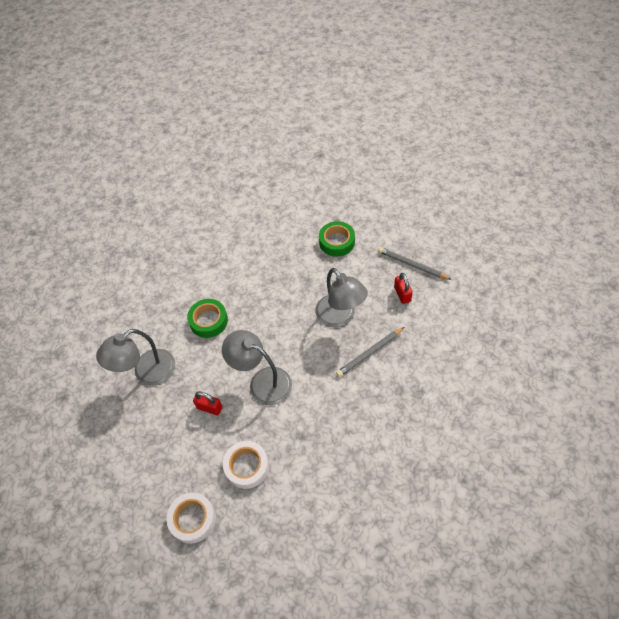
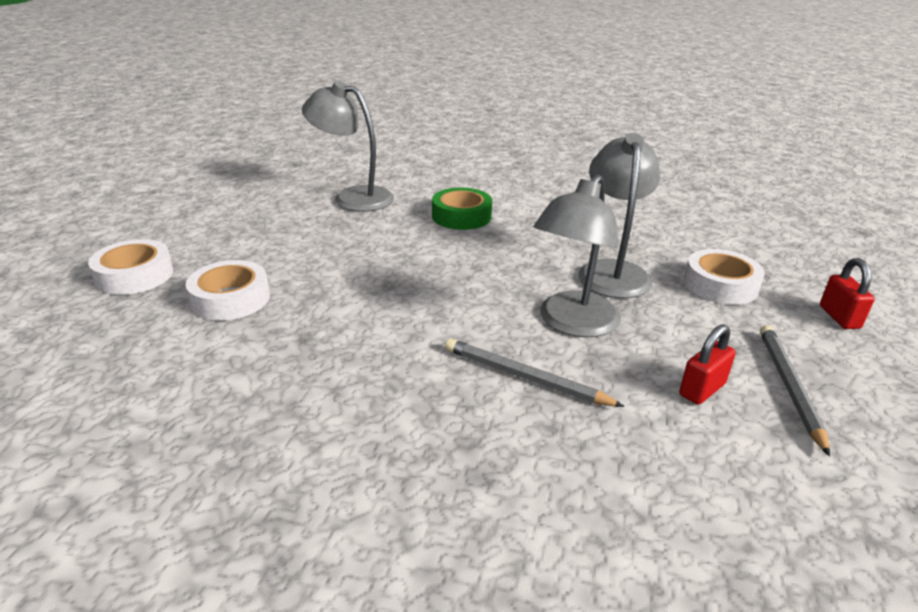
camera: 60 degrees right, 25 degrees down
red padlock [193,392,222,415] -> red padlock moved to [820,258,875,329]
grey lamp [222,330,292,405] -> grey lamp moved to [578,133,660,298]
green tape [319,221,355,257] -> white tape [684,249,765,305]

